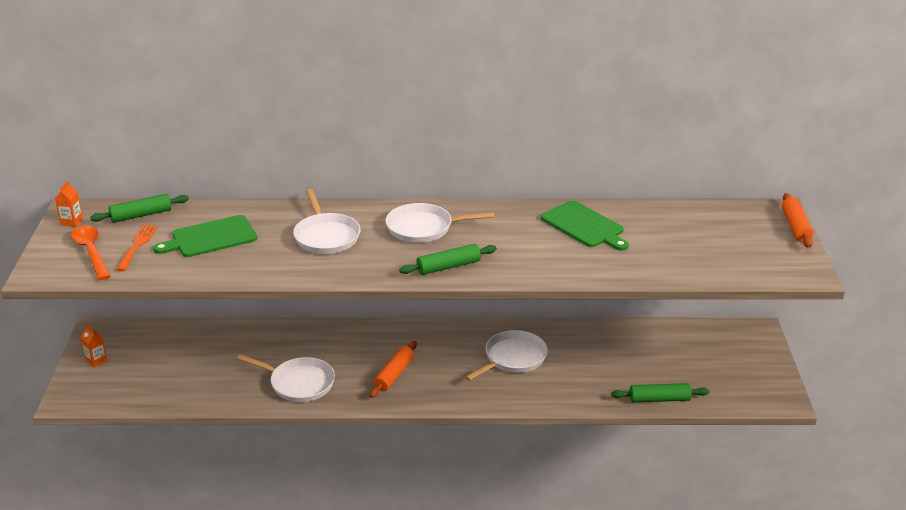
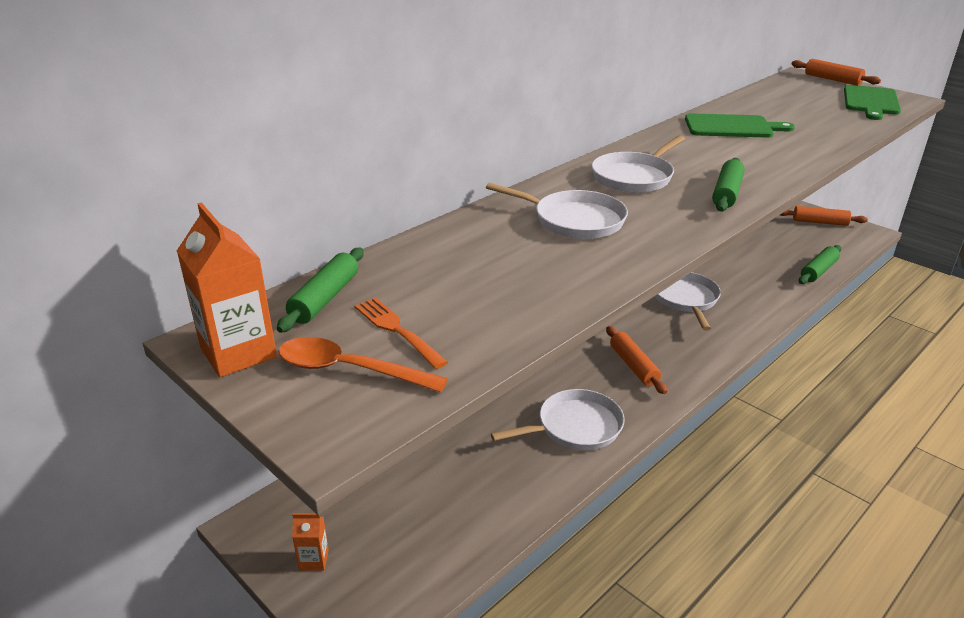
camera: 45 degrees left, 0 degrees up
orange carton [55,181,83,227] -> orange carton [177,203,277,377], size x1.98
green cutting board [153,215,257,257] -> green cutting board moved to [844,85,901,120]
none -> orange rolling pin [780,206,868,226]

